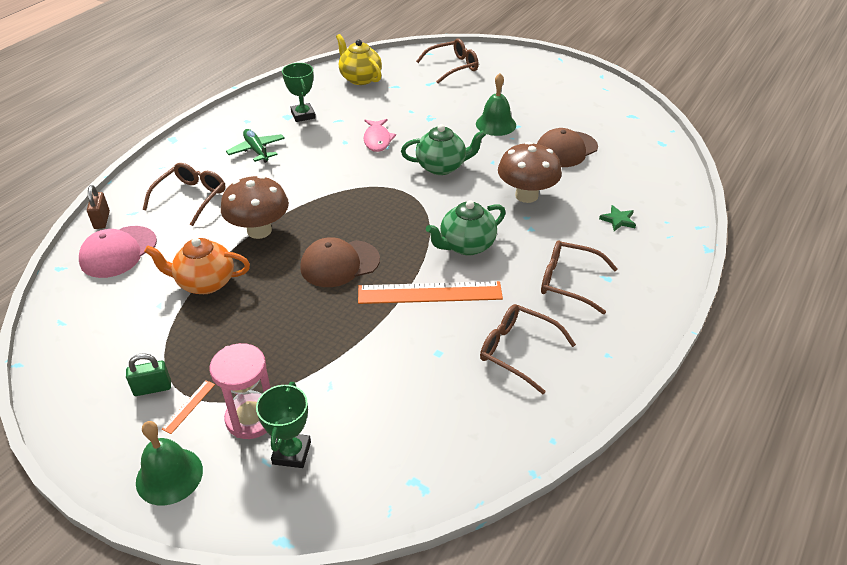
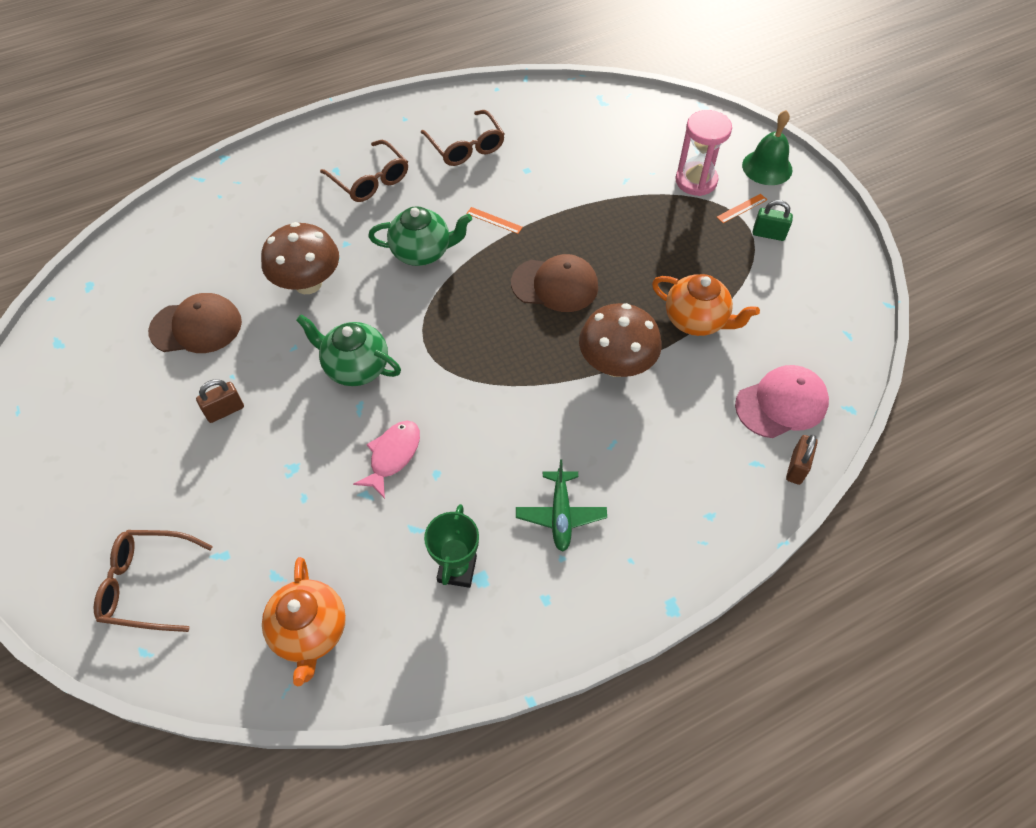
camera: 150 degrees left, 15 degrees up
brown glasses [143,163,225,226] -> none
green trophy [256,382,311,468] -> none
yellow teapot [336,34,382,85] -> orange teapot [262,557,346,686]
orange ruler [358,281,503,304] -> orange ruler [466,207,523,234], size x0.41
green bell [476,73,516,136] -> brown padlock [196,379,244,423]
green star [599,205,636,231] -> none

